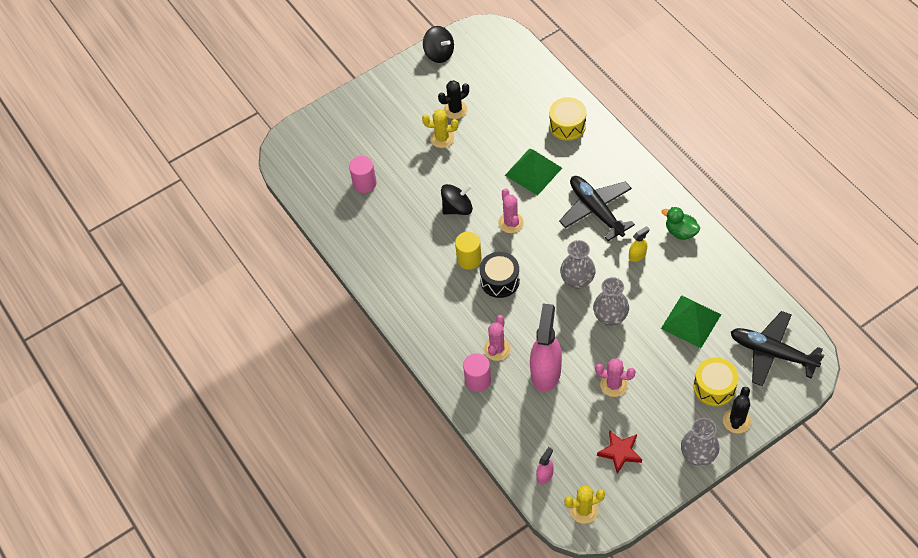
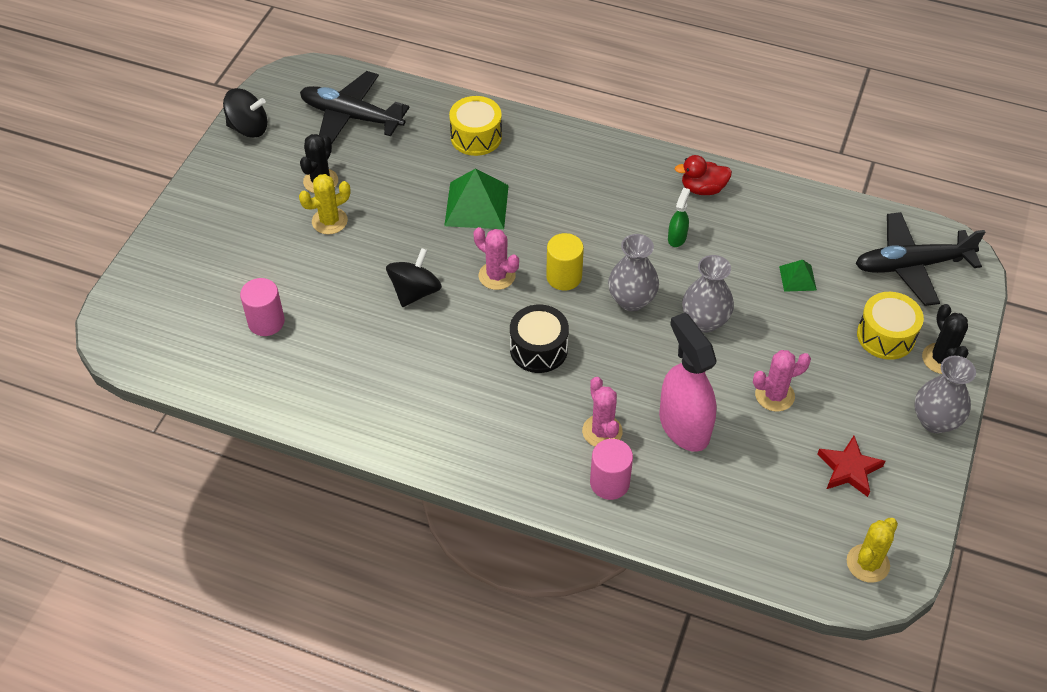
camera: 40 degrees left, 5 degrees down
yellow cylinder [455,232,482,270] -> yellow cylinder moved to [546,233,584,291]
pink spray bottle [536,447,554,484] -> none
black plane [559,176,635,241] -> black plane moved to [300,71,410,143]
yellow spray bottle [629,226,650,262] -> green spray bottle [668,188,690,247]
green pyramid [661,295,721,348] -> green pyramid [779,260,817,292], size x0.53
green duck [662,207,700,240] -> red duck [675,155,732,195]

